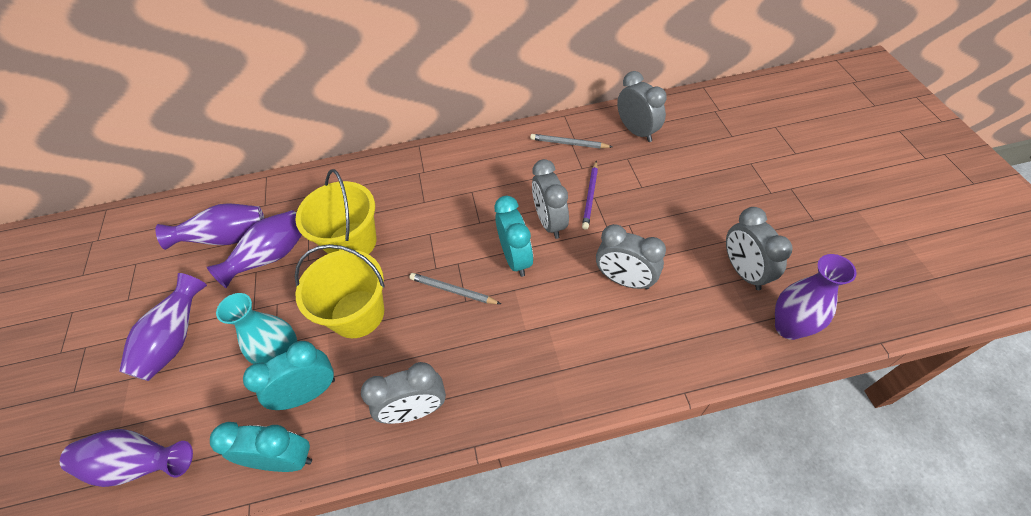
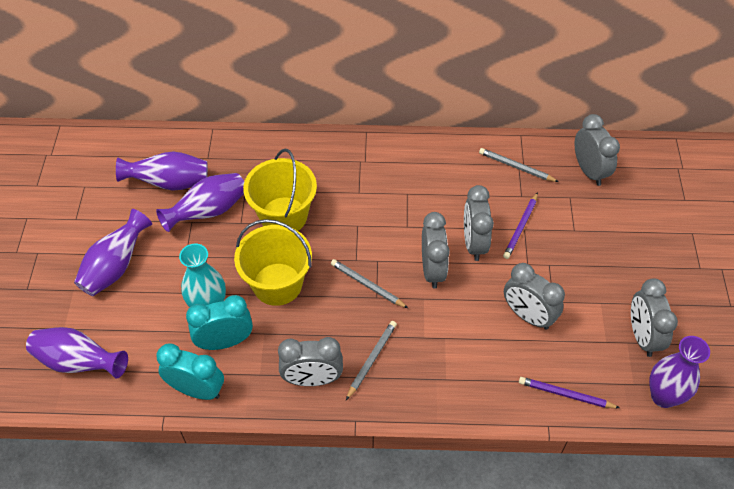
camera: 10 degrees right, 0 degrees up
turquoise clock [495,196,533,277] -> grey clock [422,212,450,288]
none -> grey pencil [346,321,397,400]
none -> purple pencil [519,377,620,408]

